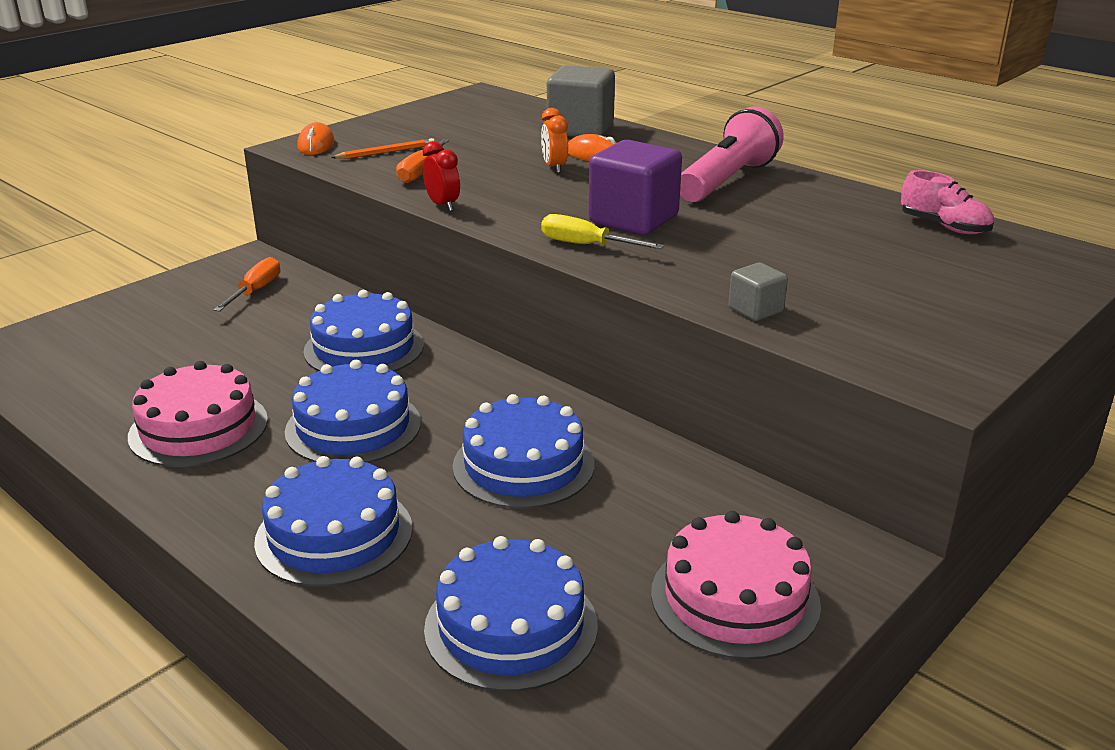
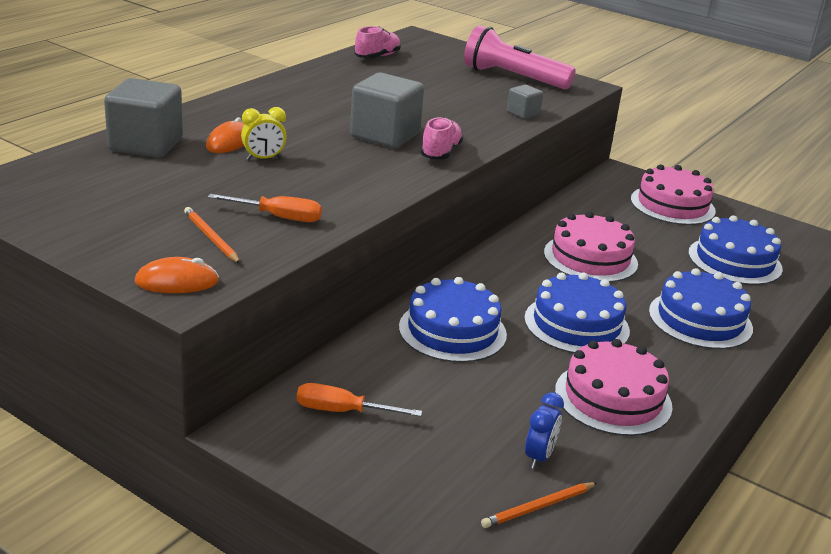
camera: 100 degrees left, 0 degrees up
red clock [423,141,460,211] -> none
blue cake [453,394,594,509] -> pink cake [544,212,638,282]
orange clock [541,108,568,173] -> yellow clock [241,107,287,160]
yellow screwdriver [541,214,665,249] -> pink shoe [420,117,464,159]
purple cube [589,140,682,235] -> grey cube [350,73,424,148]
pink flashlight [680,106,784,202] -> pink flashlight moved to [464,25,576,89]
none -> orange pencil [481,482,598,528]
none -> blue clock [525,392,564,469]

